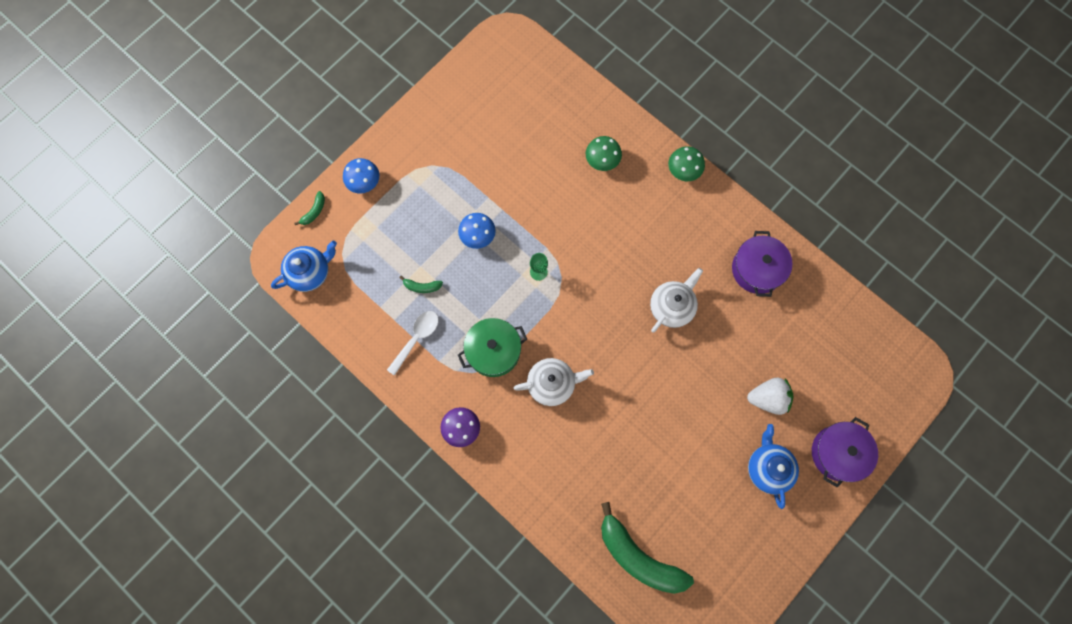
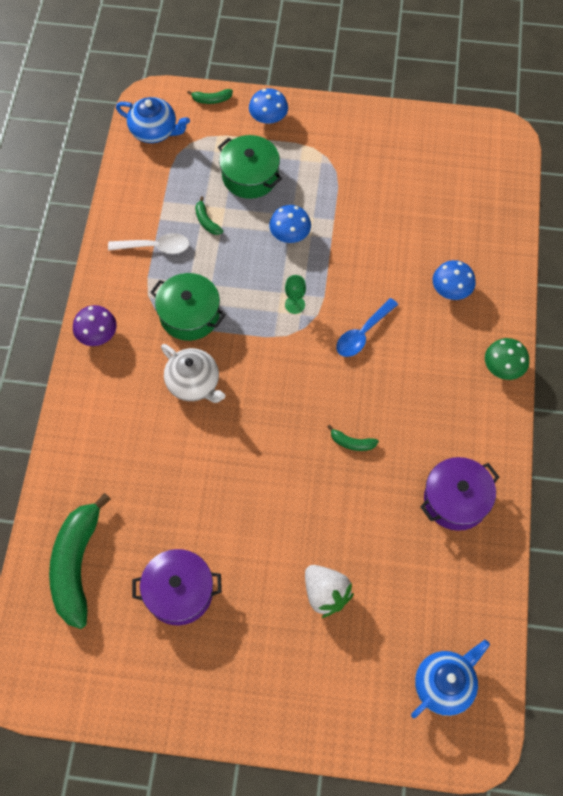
camera: 55 degrees right, 10 degrees down
green mushroom [586,136,622,171] -> blue mushroom [433,260,476,300]
white teapot [650,268,703,333] -> green banana [327,425,379,451]
blue teapot [748,424,799,509] -> blue teapot moved to [411,640,490,718]
purple pot [812,417,878,488] -> purple pot moved to [132,549,222,625]
none -> green pot [218,135,282,199]
none -> blue spoon [336,298,398,357]

